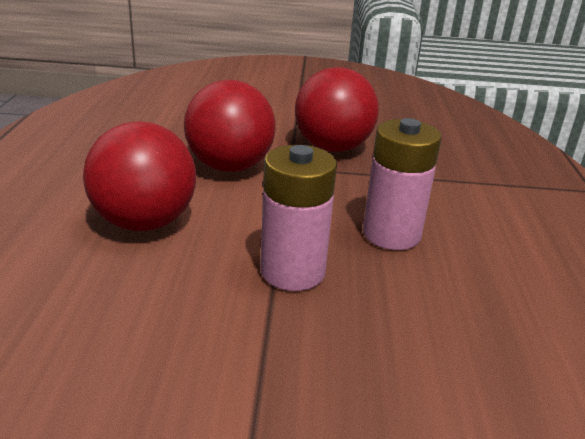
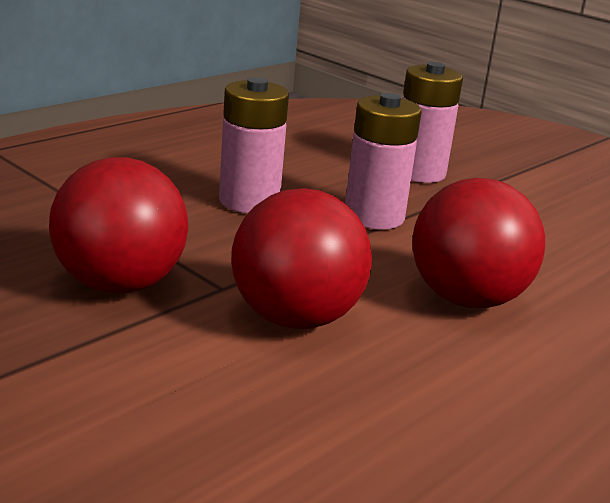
camera: 140 degrees left, 5 degrees down
none -> pink battery [403,62,463,183]

